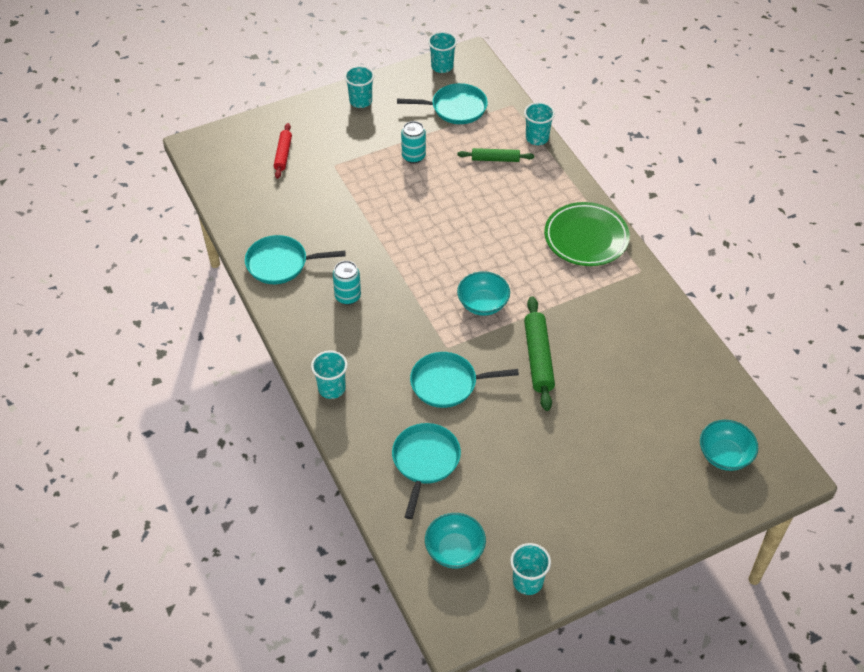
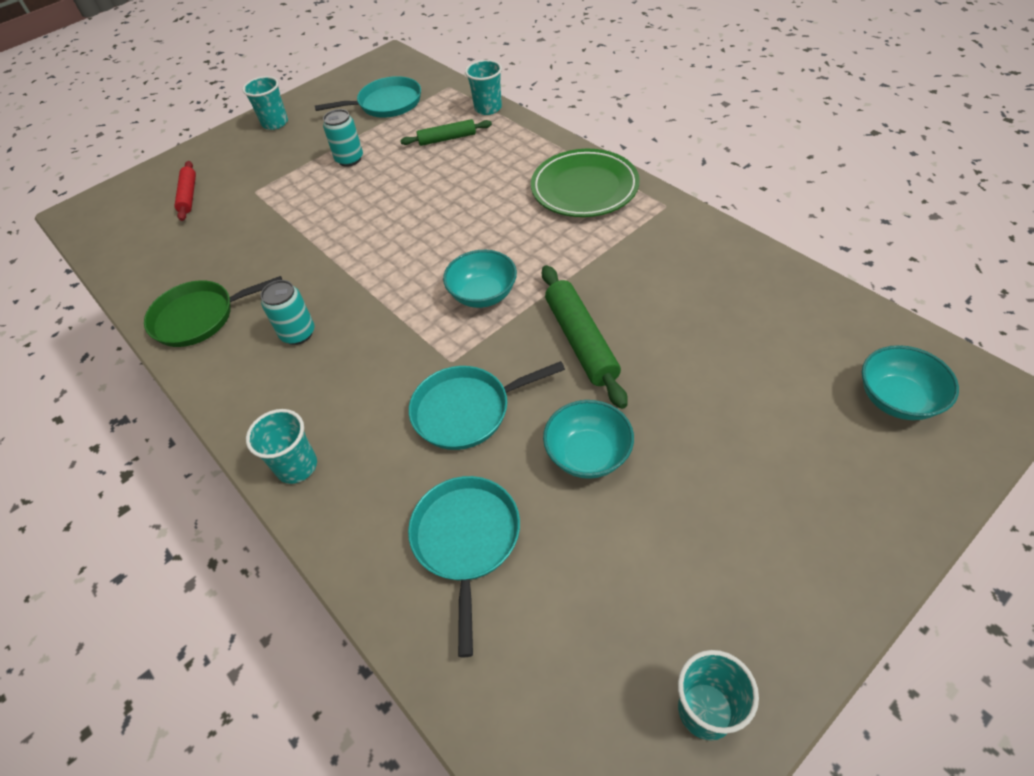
camera: 10 degrees left, 0 degrees up
turquoise pan [245,235,346,284] -> green pan [144,276,282,347]
turquoise bowl [425,513,486,569] -> turquoise bowl moved to [543,400,634,479]
turquoise cup [428,31,457,73] -> none

